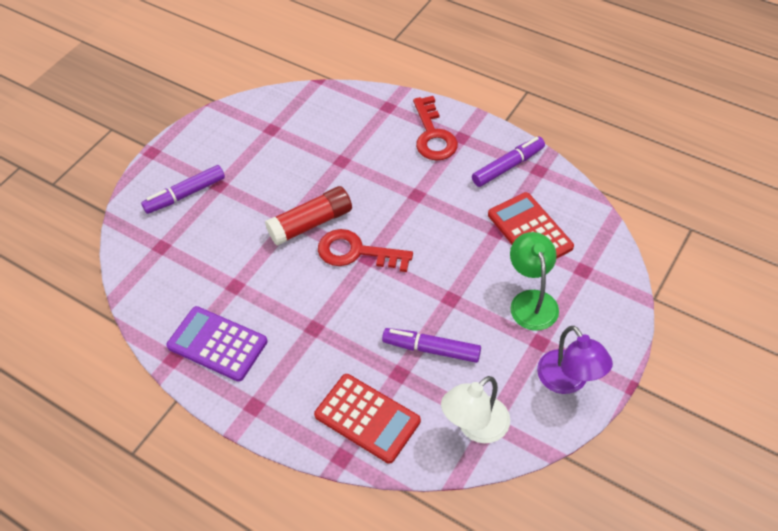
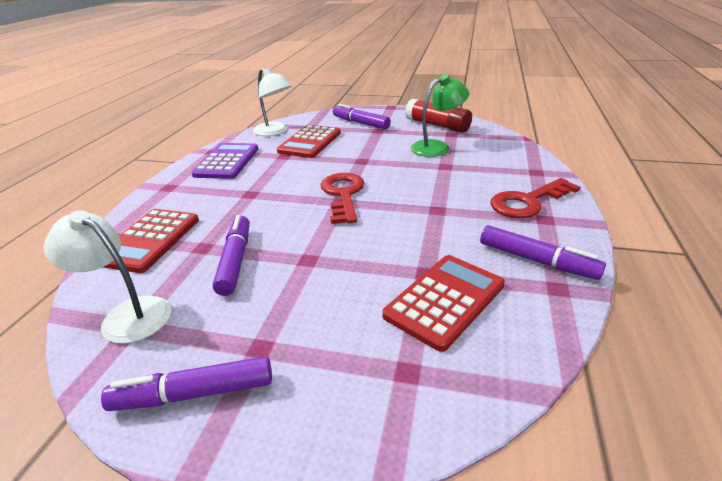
camera: 70 degrees right, 20 degrees down
red glue stick [265,186,352,246] -> red glue stick moved to [405,99,472,133]
green lamp [510,232,559,331] -> green lamp moved to [410,75,469,157]
purple lamp [537,326,613,394] -> purple marker [101,356,272,411]
none -> white lamp [253,68,292,136]
none -> red calculator [277,125,341,158]

